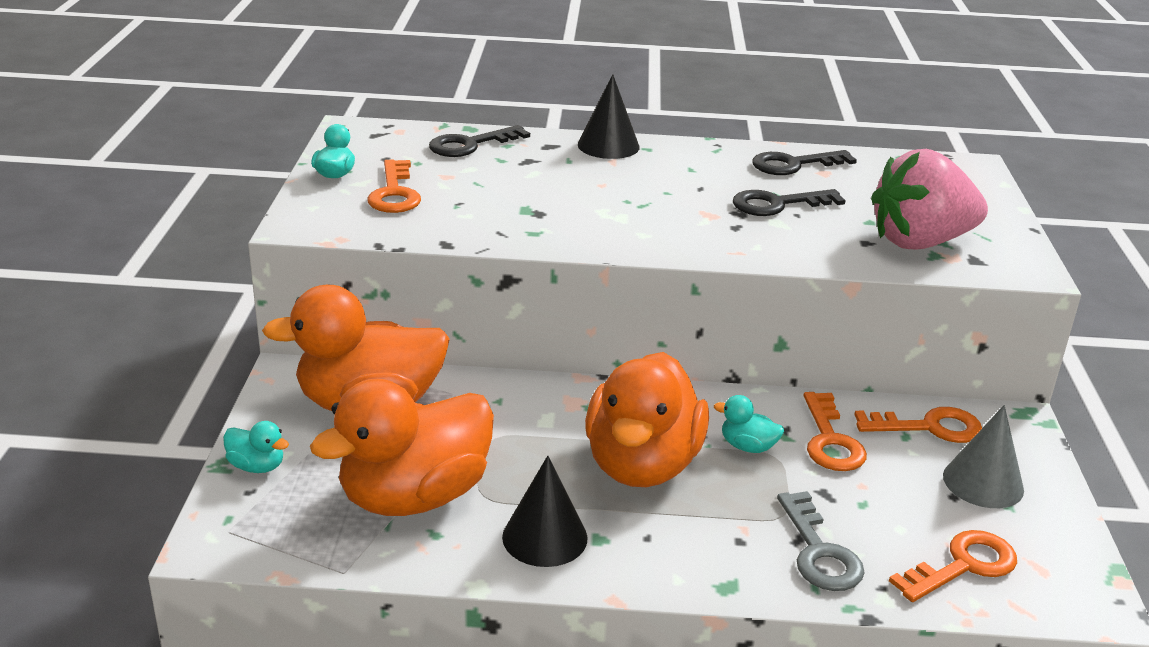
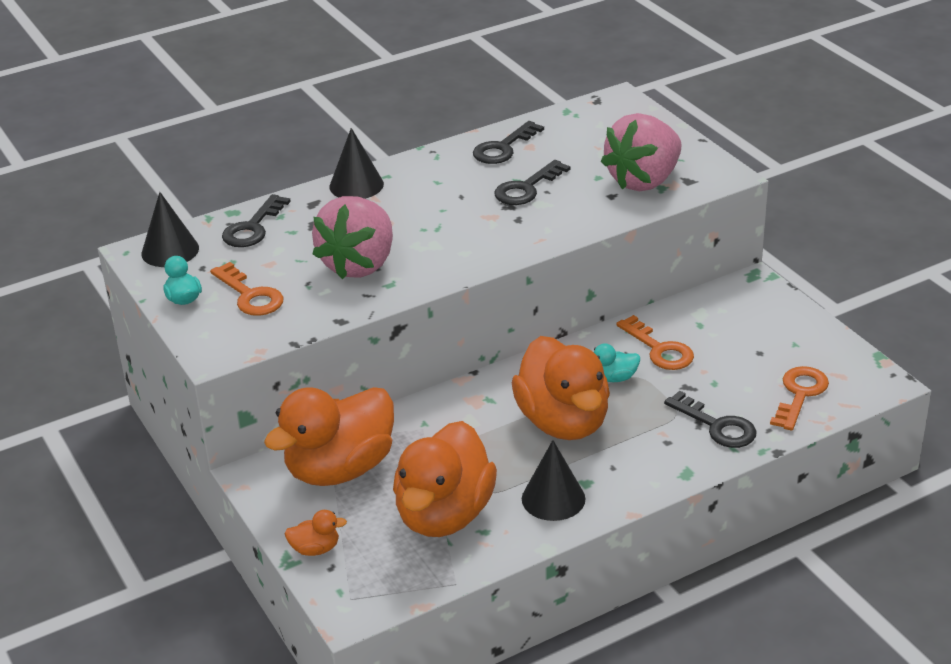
camera: 30 degrees left, 5 degrees up
turquoise duck [223,421,289,473] -> orange duck [284,510,347,556]
grey key [777,491,865,591] -> black key [664,391,757,448]
orange key [854,407,982,443] -> none
grey cone [943,405,1024,508] -> none
none -> black cone [141,192,199,267]
none -> pink strawberry [312,196,393,280]

